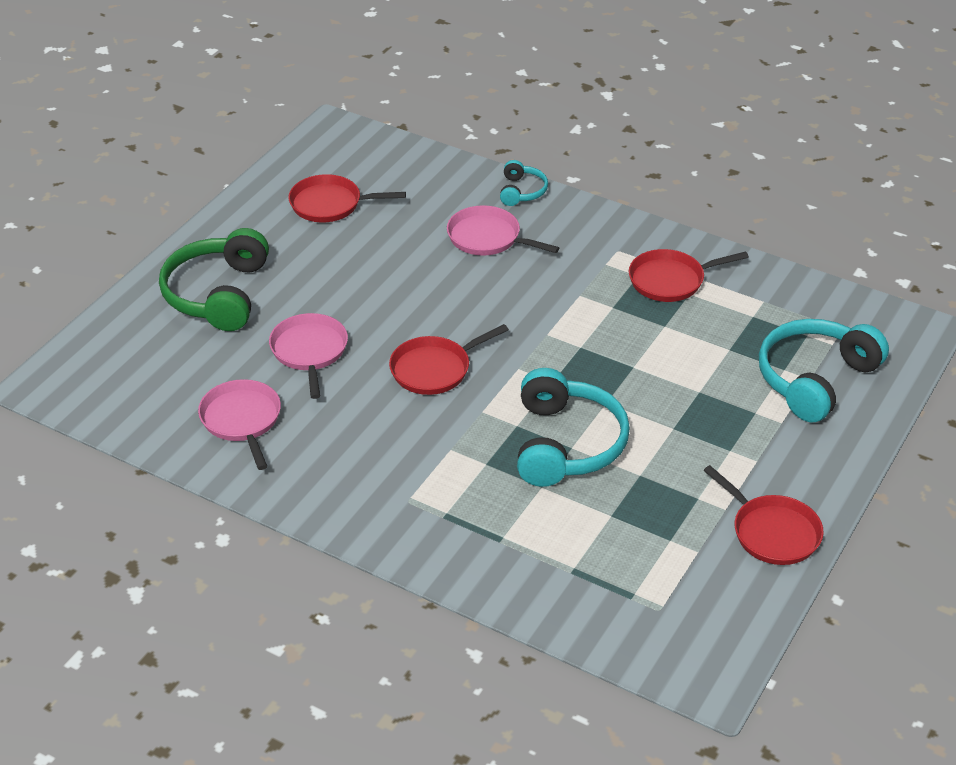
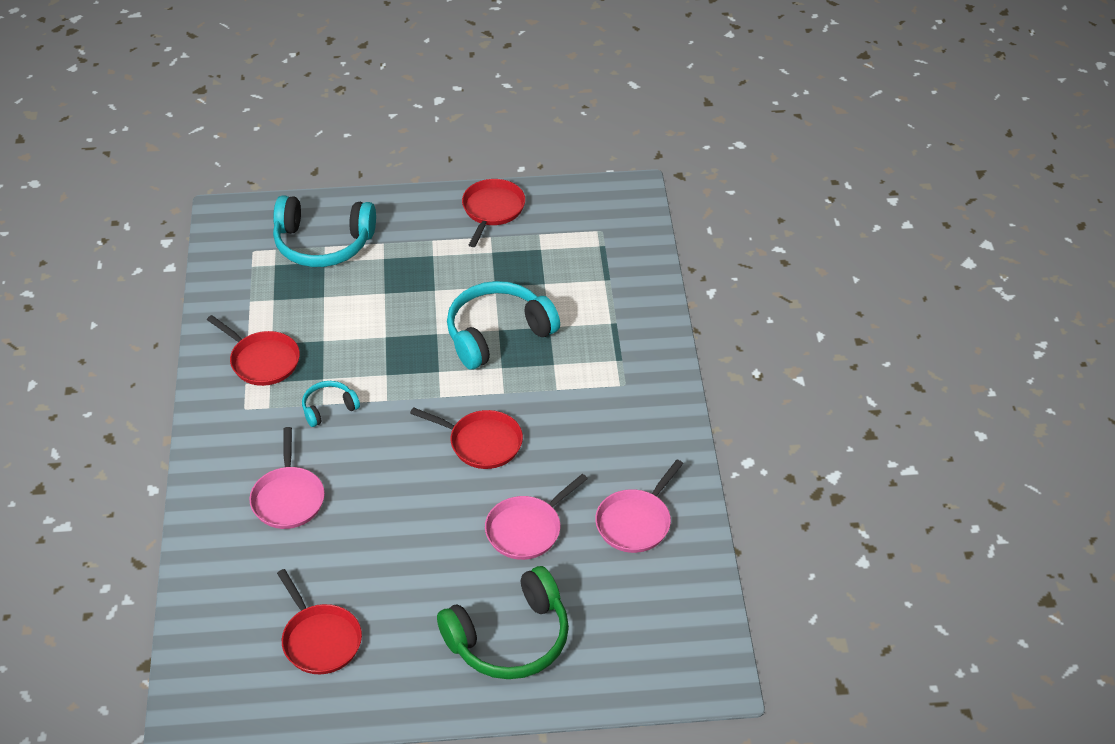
camera: 125 degrees left, 5 degrees up
turquoise headphones [500,160,548,206] -> turquoise headphones moved to [302,381,360,427]

